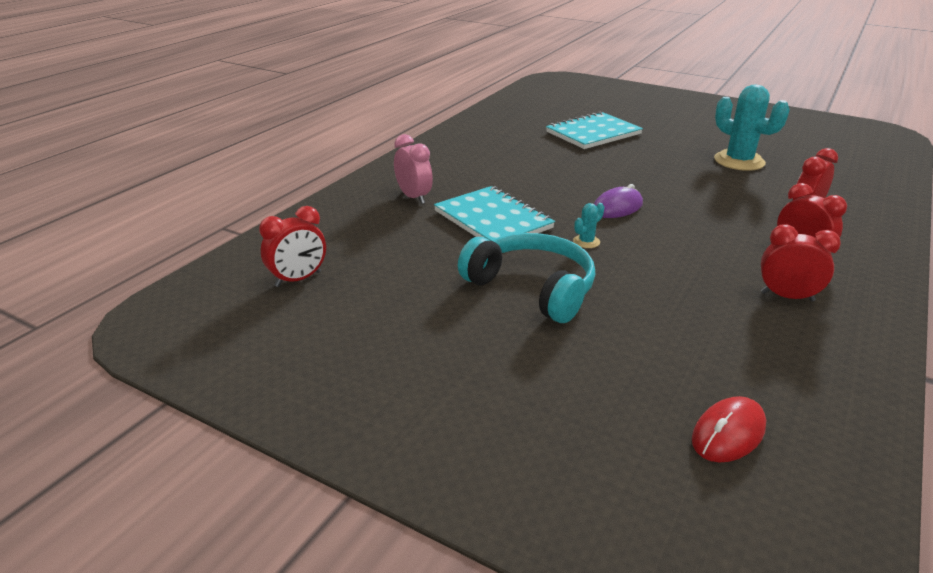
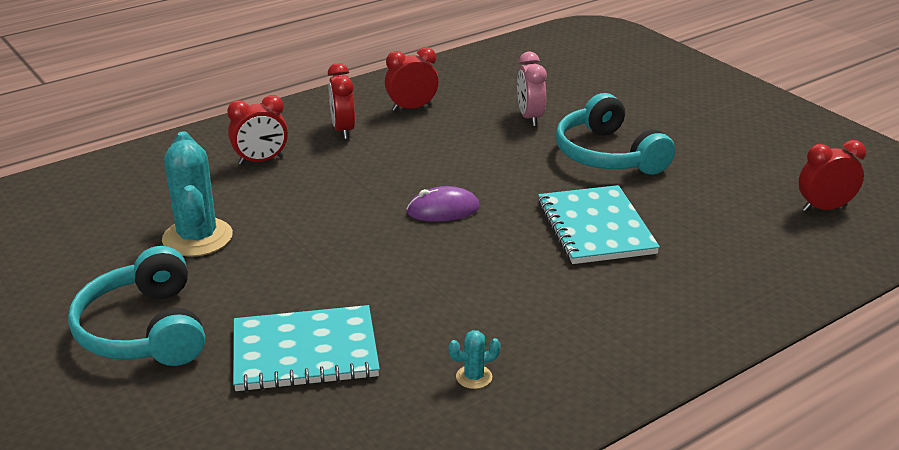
camera: 155 degrees left, 0 degrees up
pink clock [394,134,433,204] -> pink clock moved to [517,52,547,126]
turquoise cactus [573,203,604,248] -> turquoise cactus moved to [448,330,501,389]
red mouse [692,396,766,463] -> none
red clock [761,225,841,301] -> red clock turned 120 degrees clockwise [385,47,439,111]
none -> turquoise headphones [68,246,205,366]

